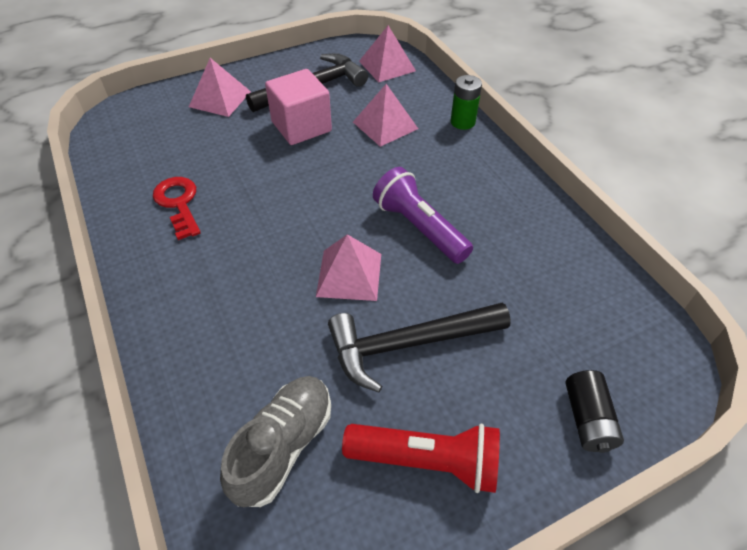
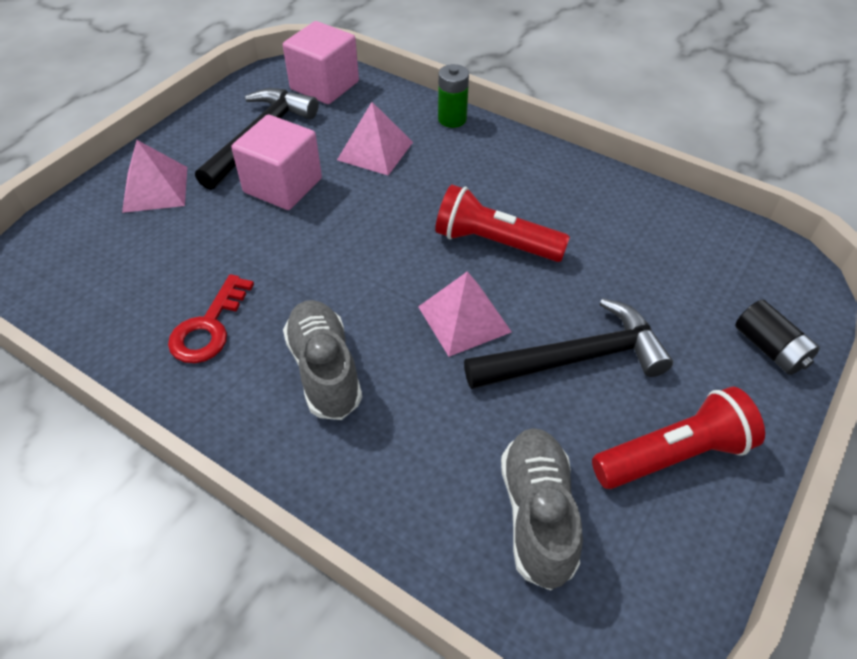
camera: 30 degrees left, 0 degrees up
red key [153,177,201,240] -> red key turned 105 degrees counterclockwise [168,274,254,363]
black hammer [328,303,511,392] -> black hammer turned 150 degrees counterclockwise [464,298,673,389]
pink pyramid [359,26,416,83] -> pink cube [283,21,359,104]
purple flashlight [373,167,473,264] -> red flashlight [435,185,570,262]
none -> grey shoe [283,300,362,420]

